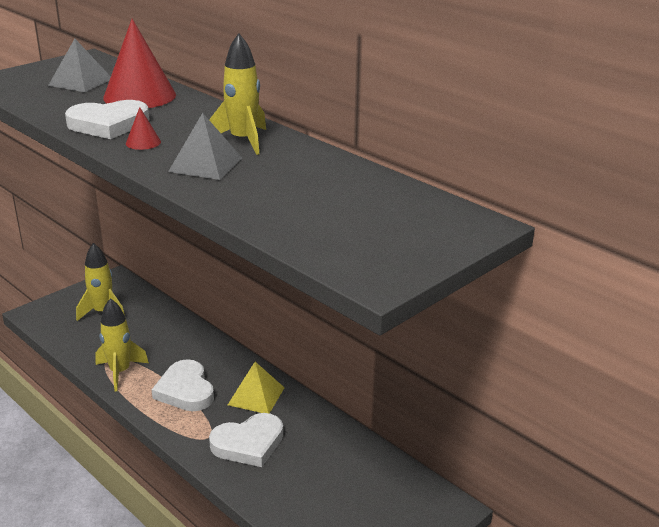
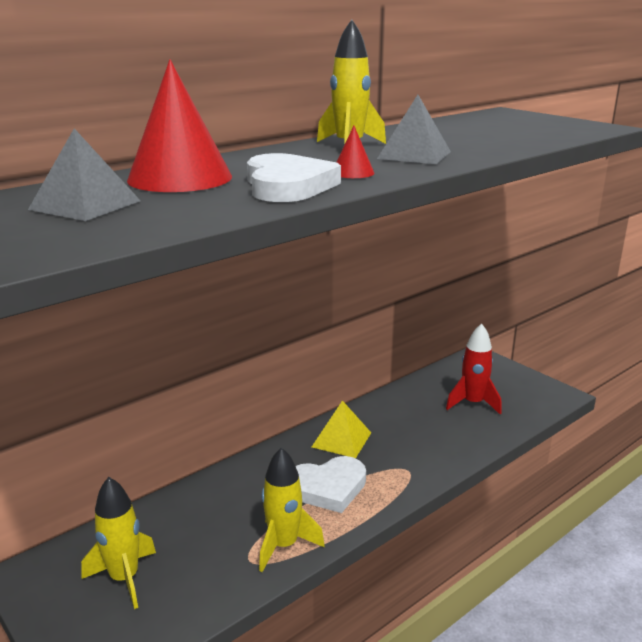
camera: 85 degrees left, 5 degrees down
white heart [209,413,283,467] -> none
none -> red rocket [446,323,502,415]

